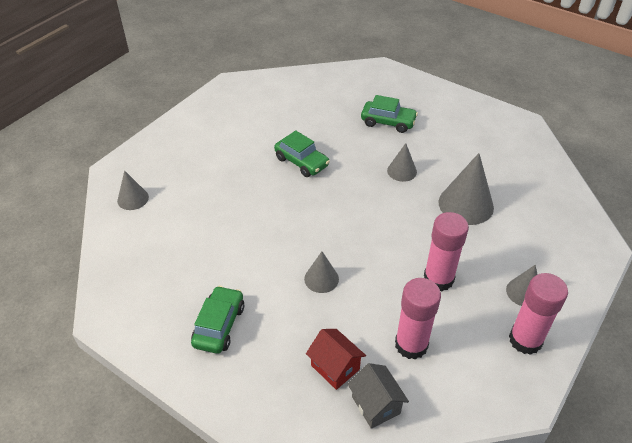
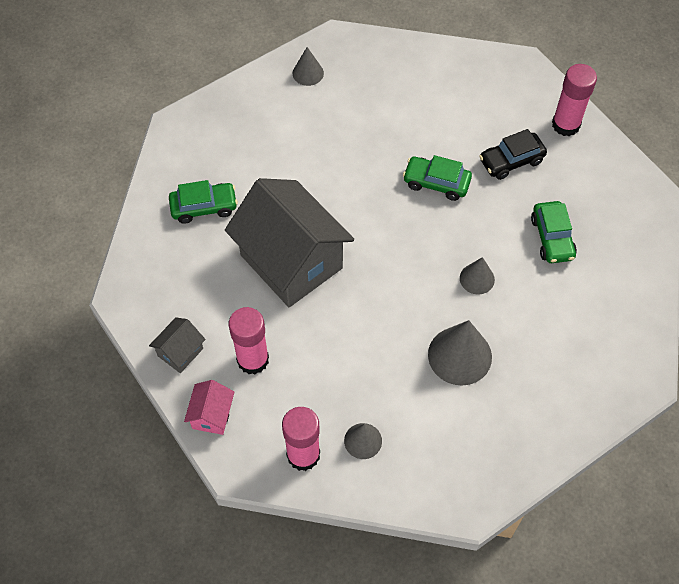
camera: 65 degrees right, 15 degrees up
green car [274,130,330,177] -> green car turned 90 degrees clockwise [403,155,472,201]
grey cone [304,252,339,293] -> grey house [225,178,354,307]
red house [306,329,366,390] -> none
pink glue stick [424,212,469,291] -> pink glue stick moved to [552,64,597,136]
none -> pink house [184,380,234,435]
none -> black car [479,129,547,180]

